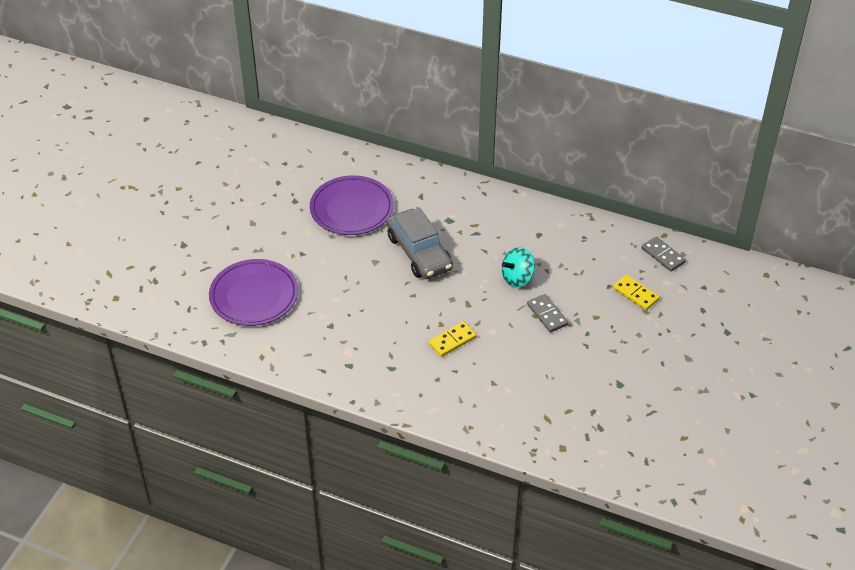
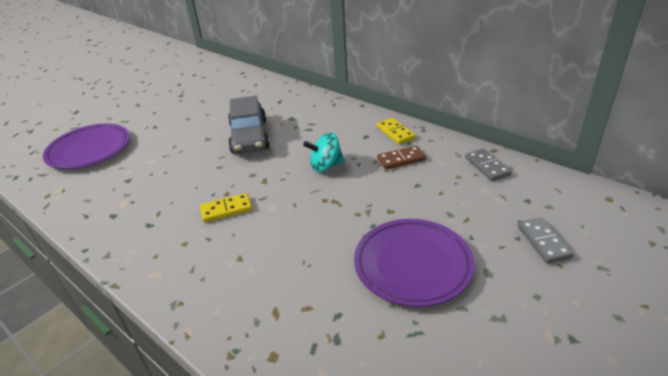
camera: 20 degrees right, 10 degrees down
purple plate [310,175,394,235] -> purple plate moved to [354,219,475,307]
grey domino [527,294,568,333] -> grey domino moved to [518,218,573,264]
yellow domino [613,275,660,310] -> yellow domino moved to [377,118,416,144]
none -> brown domino [377,146,426,170]

